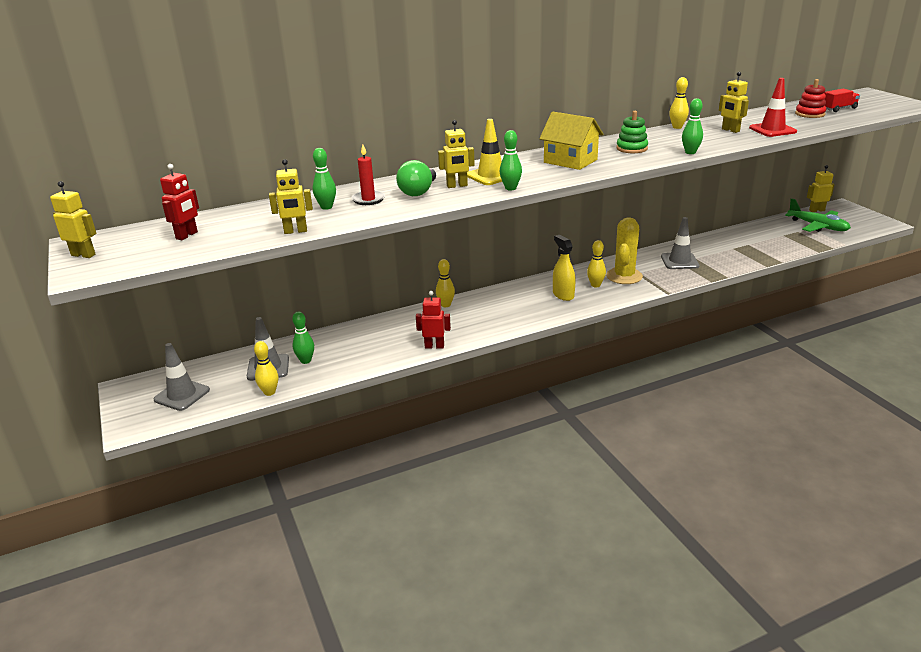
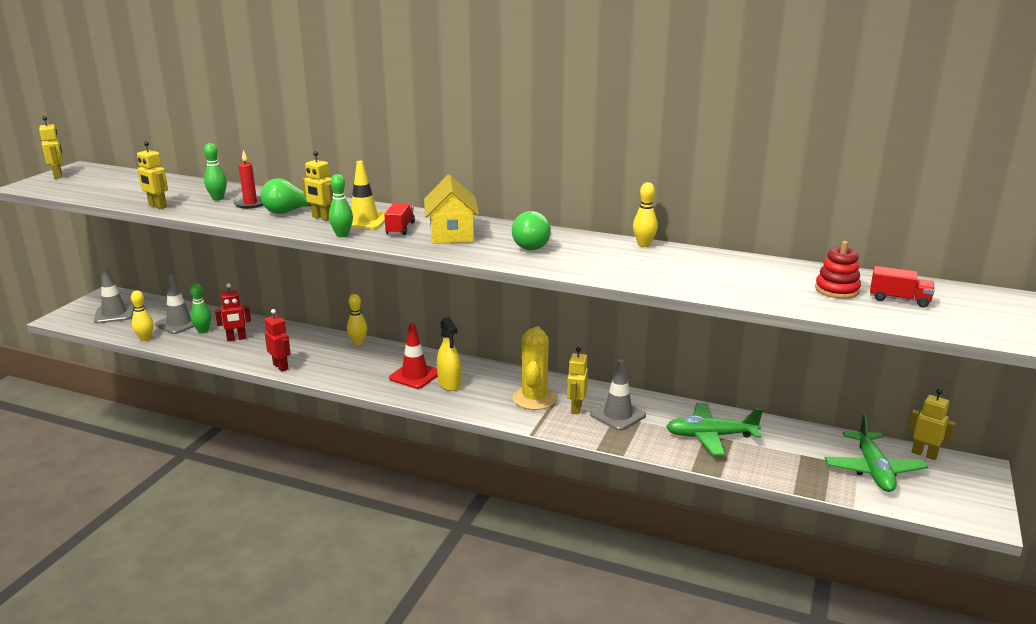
camera: 45 degrees right, 5 degrees down
red robot [160,164,199,240] -> red robot moved to [215,283,251,341]
yellow spray bottle [553,235,576,301] -> yellow spray bottle turned 135 degrees clockwise [437,317,461,391]
yellow bowling pin [587,240,606,287] -> none
yellow cactus [606,217,643,284] -> yellow cactus turned 60 degrees counterclockwise [512,327,557,410]
green stacking toy [616,111,648,153] -> green light bulb [512,211,551,250]
green bowling pin [682,98,703,154] -> none
yellow robot [719,72,749,133] -> yellow robot moved to [567,347,588,414]
red traffic cone [749,78,797,137] -> red traffic cone moved to [389,323,438,389]
none -> red truck [384,203,415,235]
none -> green plane [666,403,763,456]

